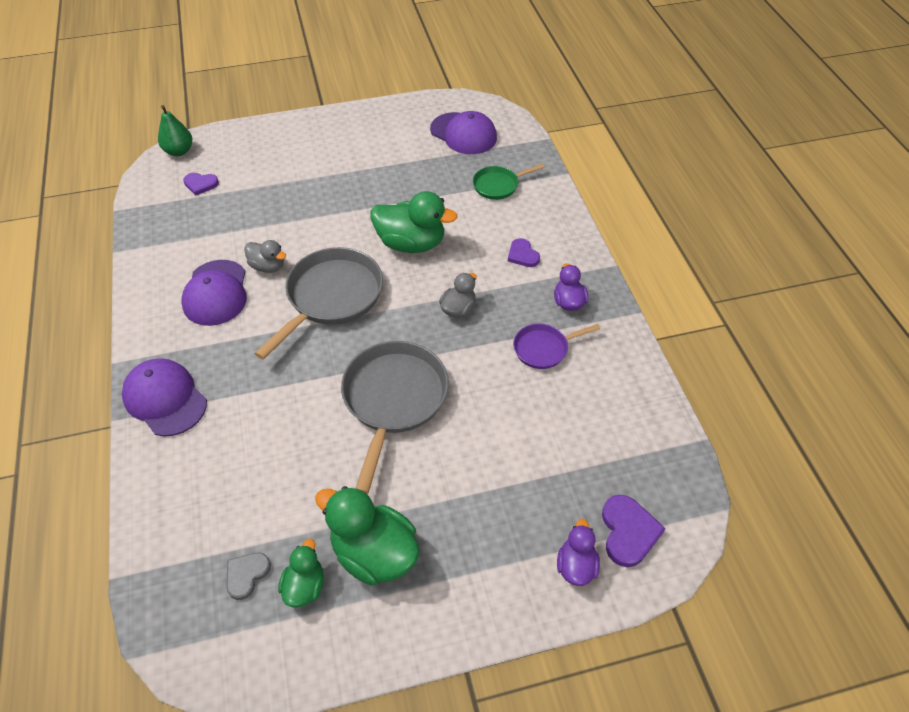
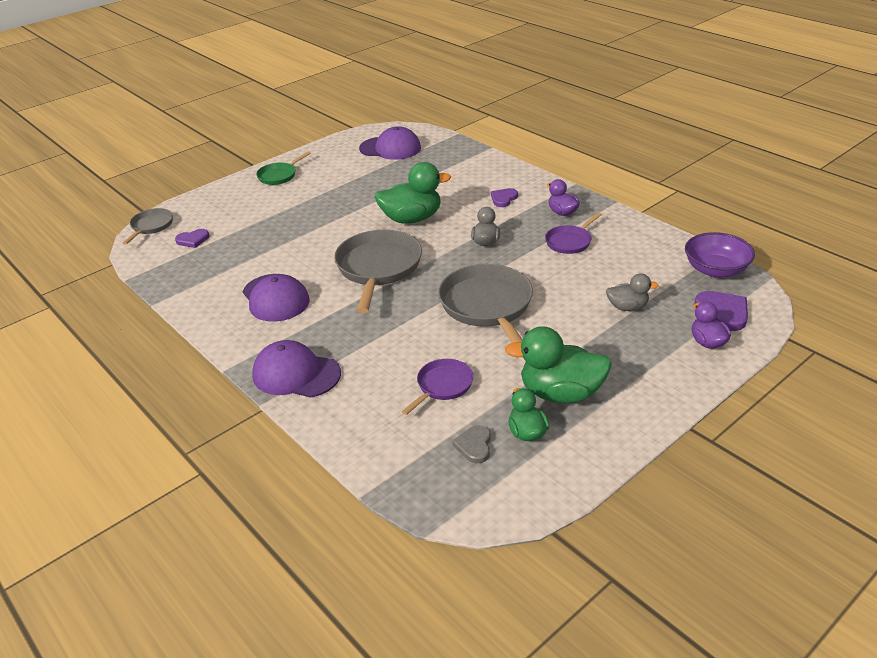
camera: 25 degrees left, 15 degrees down
green pear [158,105,192,156] -> grey pan [123,208,173,245]
grey duck [244,240,286,273] -> grey duck moved to [606,273,659,311]
green pan [473,164,545,200] -> green pan moved to [256,151,311,185]
purple heart [508,238,540,267] -> purple heart turned 90 degrees clockwise [491,188,518,207]
none -> purple pan [402,359,473,415]
none -> purple bowl [685,232,755,278]

